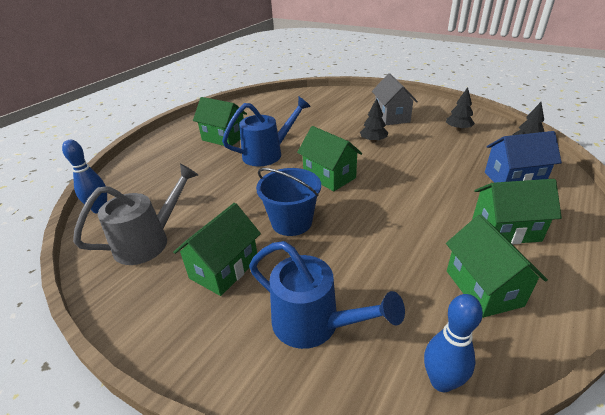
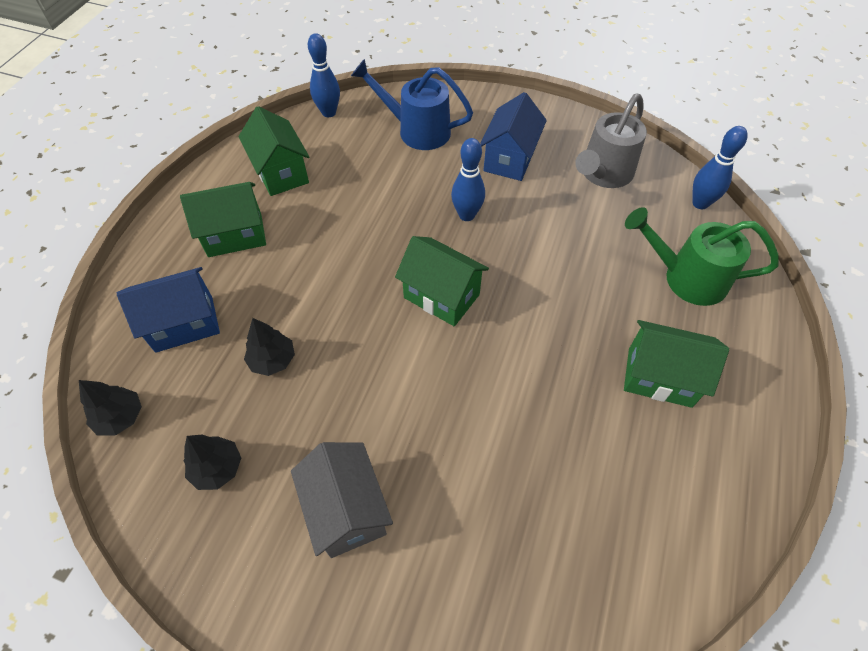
camera: 165 degrees right, 20 degrees up
green house [173,203,261,296] -> blue house [480,92,547,181]
blue watering can [222,97,311,166] -> none
blue bucket [256,168,321,236] -> blue bowling pin [451,138,485,221]
black tree [360,98,388,142] -> black tree moved to [244,318,295,376]
none -> green watering can [625,207,779,306]

